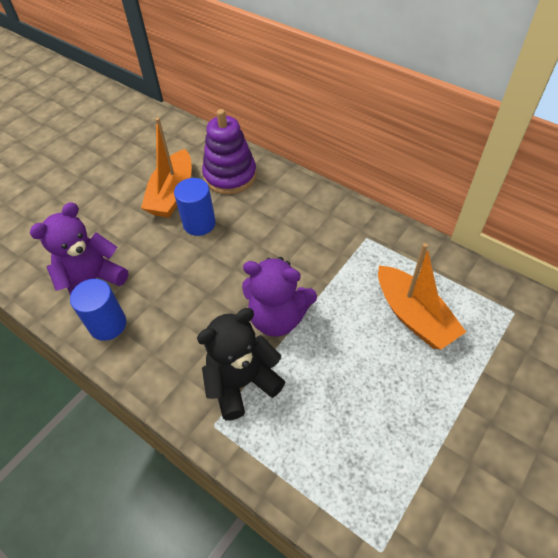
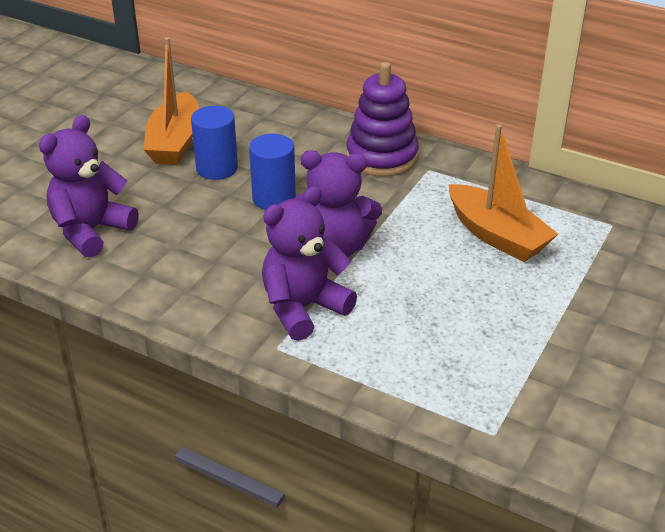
camera: 10 degrees left, 15 degrees down
blue cylinder [70,279,126,341] -> blue cylinder moved to [249,134,296,210]
black teddy bear [197,308,286,421] -> purple teddy bear [262,186,357,341]
purple stacking toy [202,109,257,195] -> purple stacking toy moved to [346,62,419,176]

